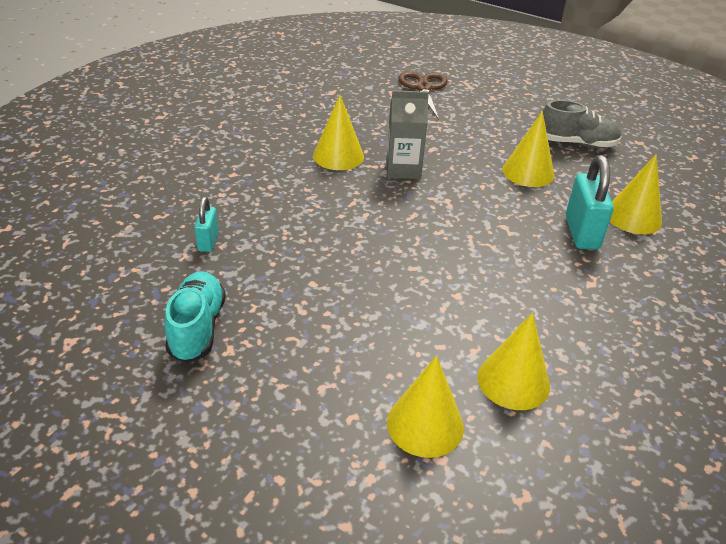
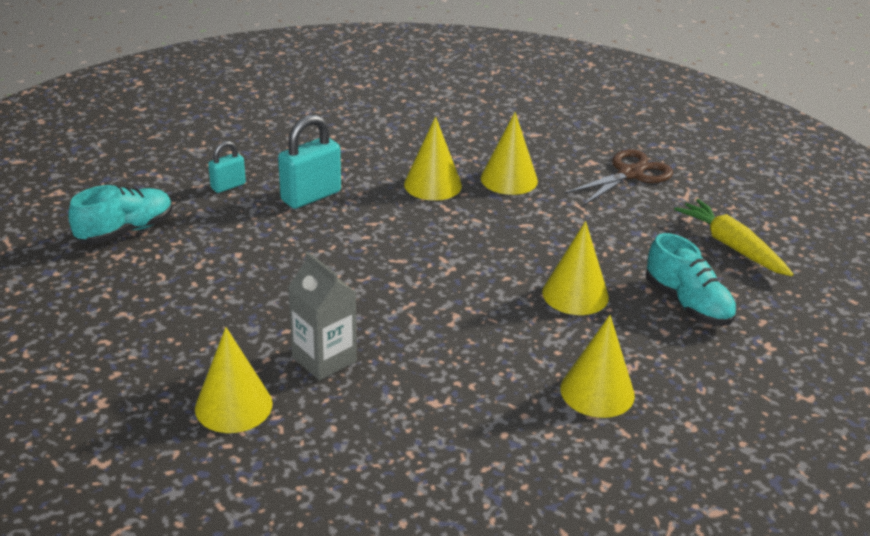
camera: 50 degrees right, 5 degrees down
grey carton [386,90,429,179] -> grey carton moved to [288,252,357,381]
yellow cone [387,355,464,458] -> yellow cone moved to [481,112,538,195]
grey shoe [543,100,622,148] -> turquoise shoe [646,233,737,326]
turquoise padlock [566,155,614,250] -> turquoise padlock moved to [278,115,341,209]
none -> yellow carrot [674,199,793,276]

